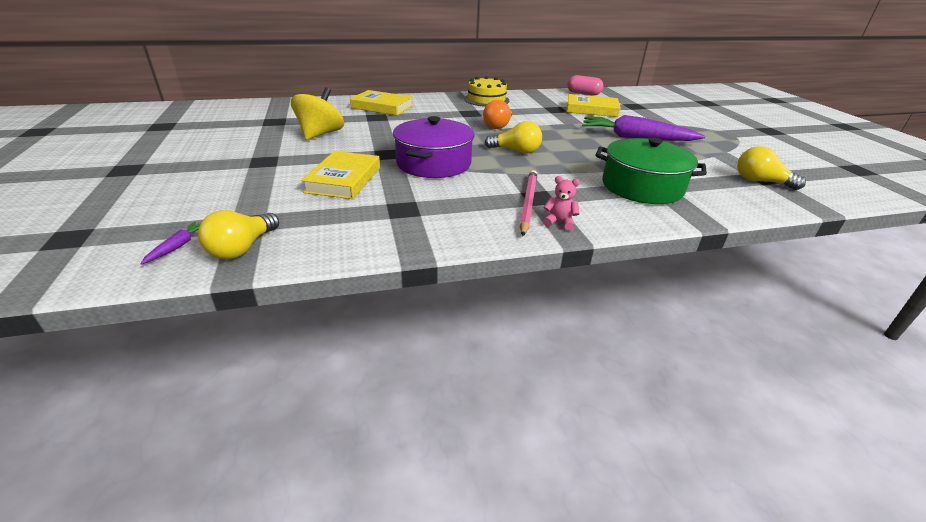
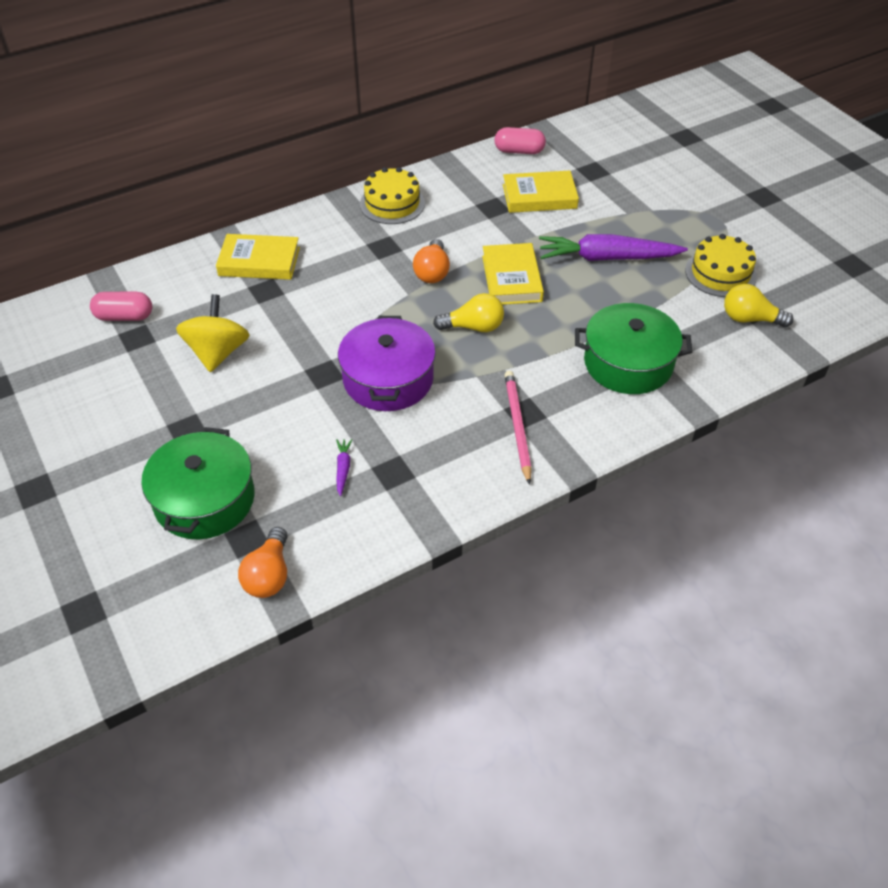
camera: 15 degrees left, 15 degrees up
purple carrot [140,222,201,265] -> purple carrot moved to [336,439,352,496]
yellow light bulb [198,210,279,259] -> orange light bulb [238,527,287,598]
yellow book [301,151,380,199] -> yellow book moved to [482,243,544,305]
pink teddy bear [543,176,580,231] -> none
none -> pink capsule [90,292,152,321]
none -> green pot [142,427,255,539]
none -> yellow cake [685,234,757,297]

